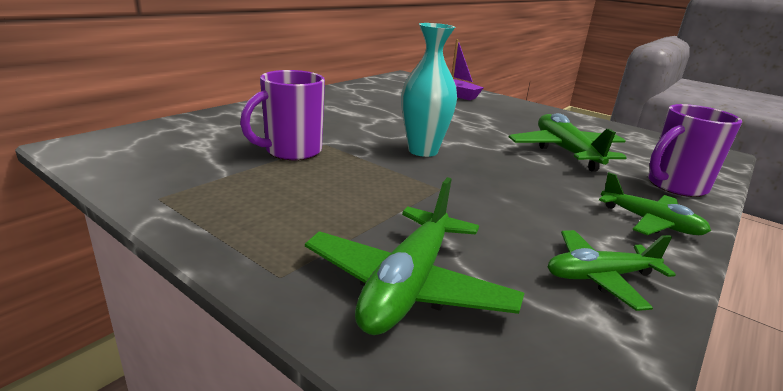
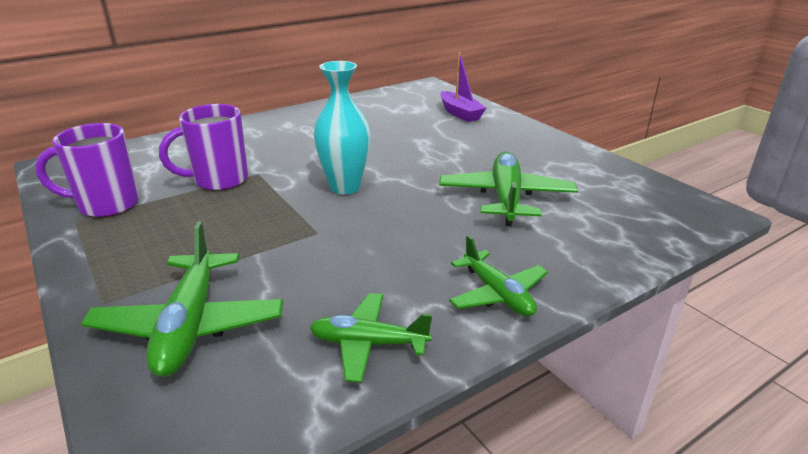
camera: 20 degrees right, 5 degrees up
green plane [305,177,524,335] -> green plane turned 45 degrees counterclockwise [81,221,284,377]
purple mug [648,104,742,197] -> purple mug moved to [35,123,139,217]

